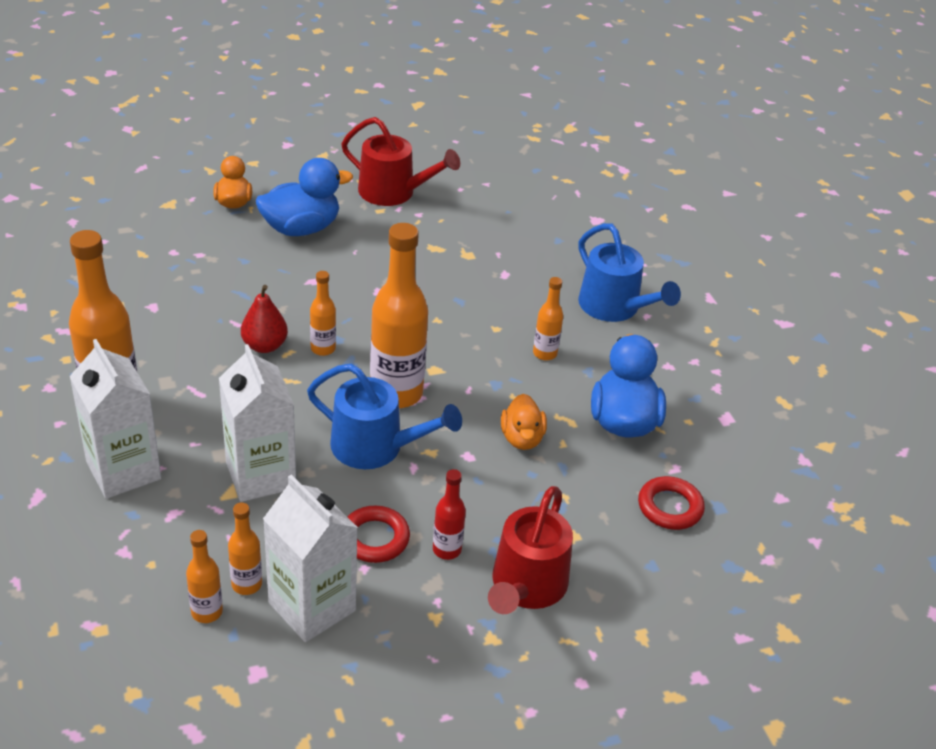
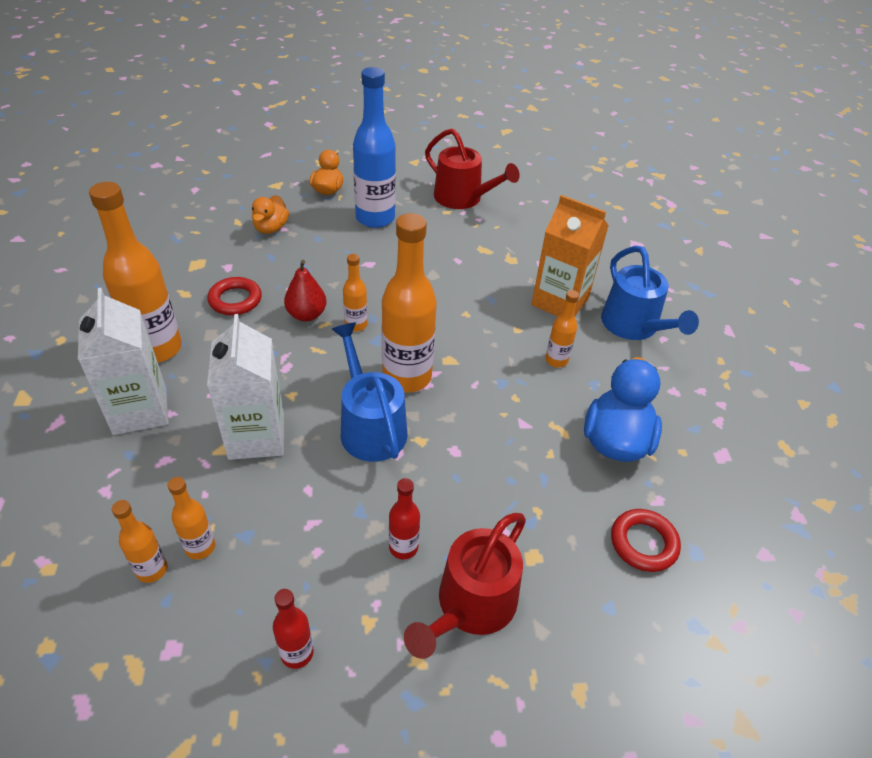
camera: 15 degrees right, 5 degrees up
blue duck [256,158,353,236] -> blue bottle [353,67,396,228]
white carton [263,475,358,642] -> none
blue watering can [307,364,462,469] -> blue watering can turned 150 degrees counterclockwise [332,322,408,462]
red ring [347,506,410,563] -> red ring moved to [207,277,262,315]
orange duck [501,394,547,450] -> orange duck moved to [252,195,289,234]
none -> red bottle [273,589,314,669]
none -> orange carton [531,195,609,317]

